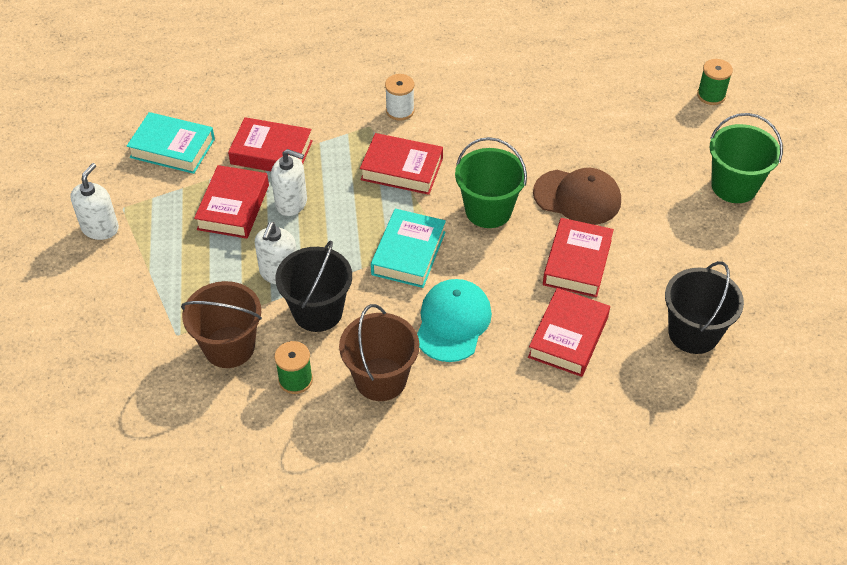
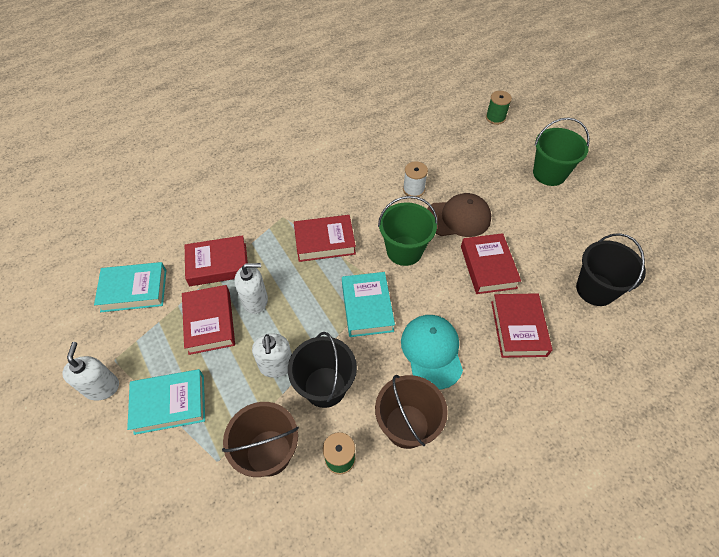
camera: 25 degrees left, 5 degrees up
white spool [385,74,415,121] -> white spool moved to [403,161,428,197]
none -> turquoise book [127,369,205,435]

